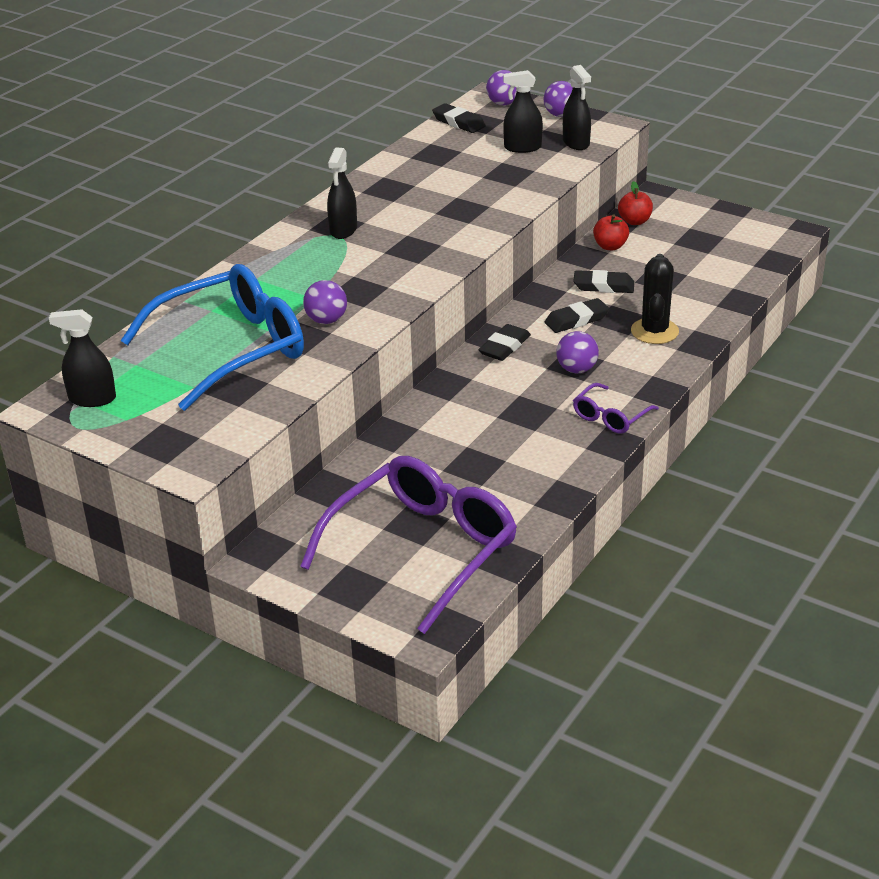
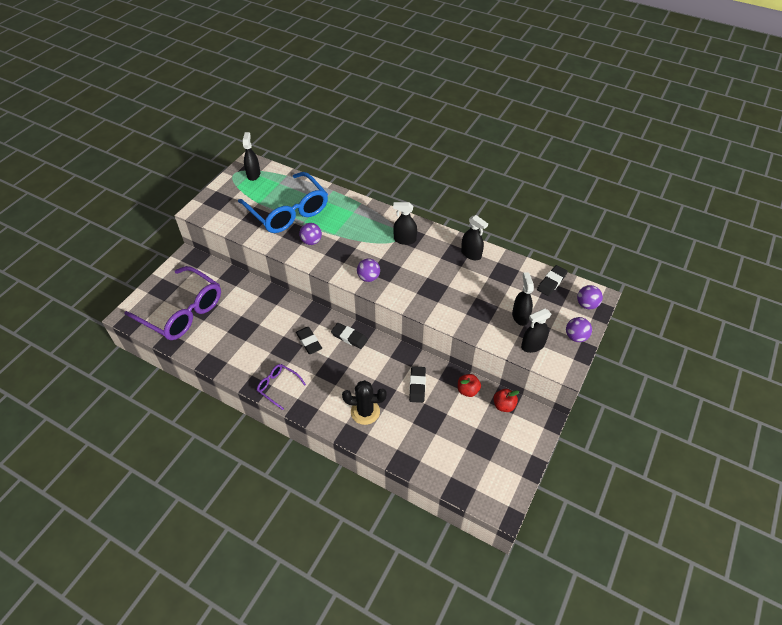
camera: 85 degrees right, 15 degrees up
black eraser [545,298,609,333] -> black eraser moved to [296,327,322,354]
purple ball [556,331,599,373] -> purple ball moved to [357,258,380,282]
none -> black spray bottle [461,215,488,260]

